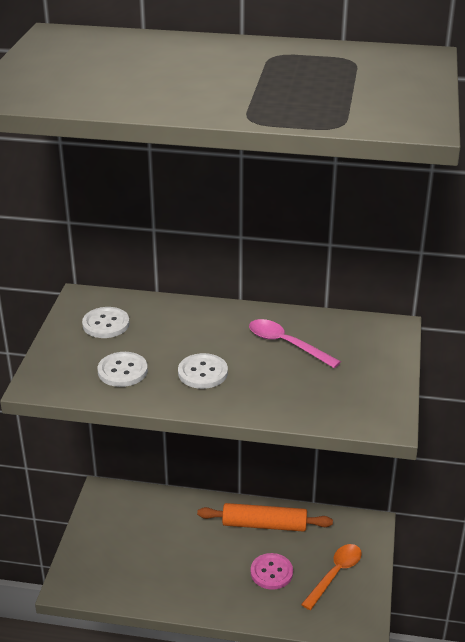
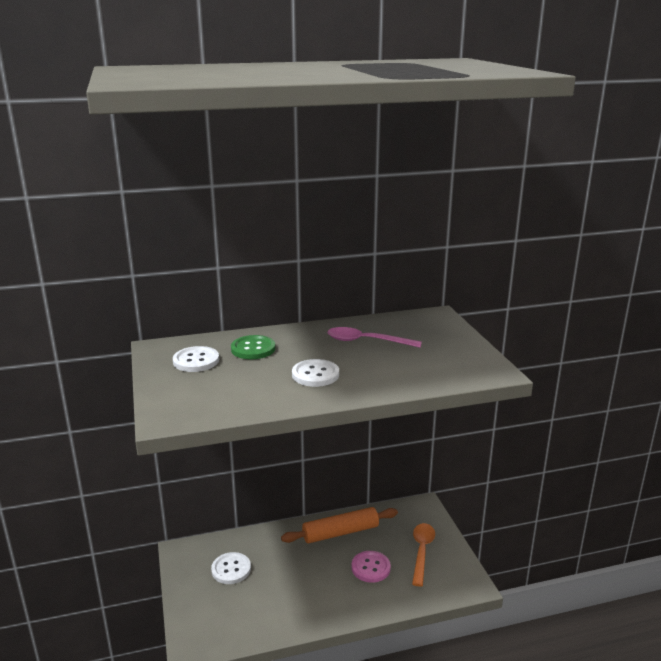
camera: 25 degrees left, 10 degrees down
white button [97,352,148,387] -> white button moved to [211,552,251,584]
none -> green button [231,335,275,359]

